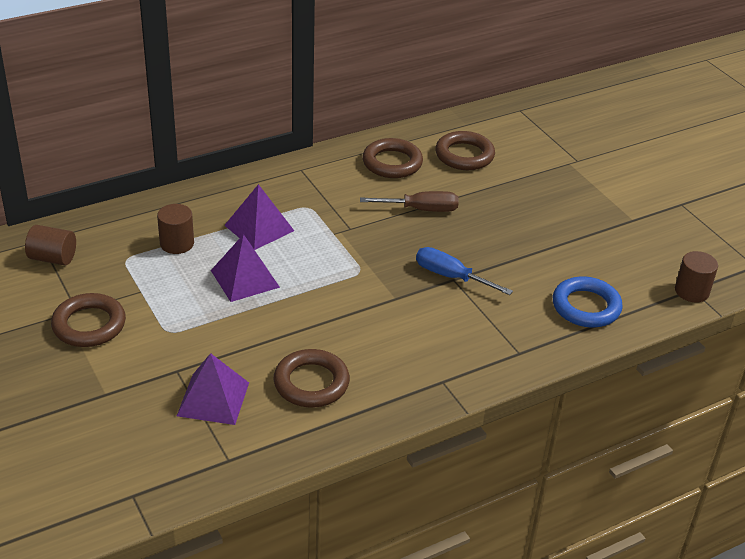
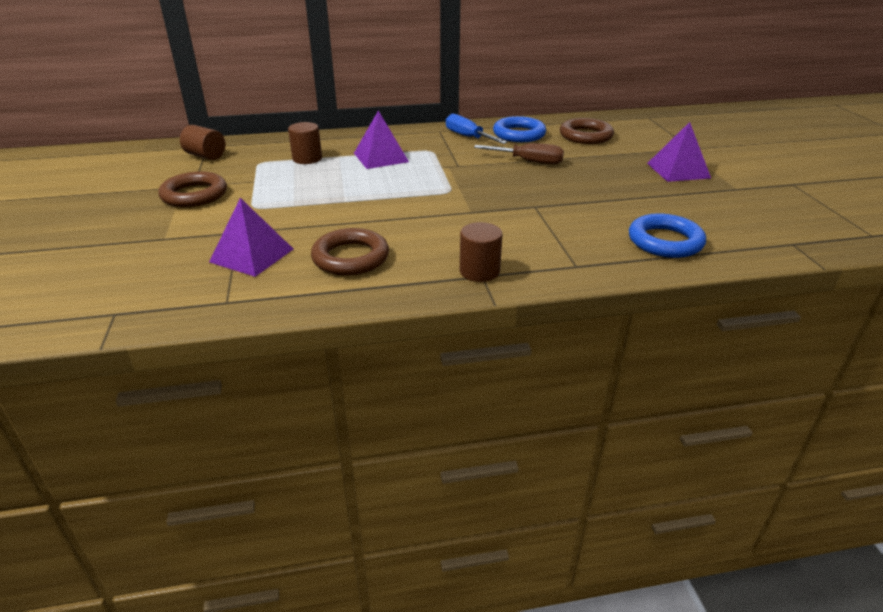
camera: 20 degrees right, 5 degrees down
purple pyramid [211,234,280,302] -> purple pyramid moved to [647,122,711,182]
brown ring [363,138,423,178] -> blue ring [493,116,546,142]
blue screwdriver [416,247,513,295] -> blue screwdriver moved to [446,114,508,144]
brown cylinder [675,251,718,302] -> brown cylinder moved to [460,222,502,282]

